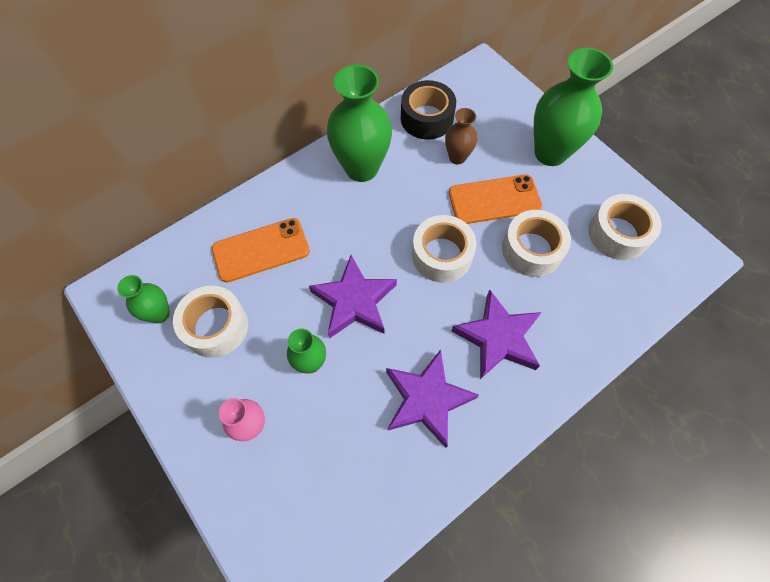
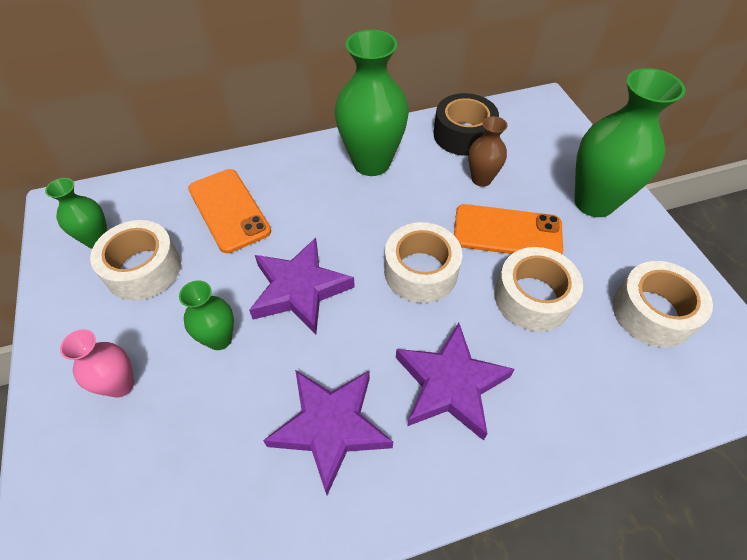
camera: 20 degrees right, 10 degrees down
orange phone [212,218,310,283] -> orange phone turned 60 degrees clockwise [188,169,271,253]

